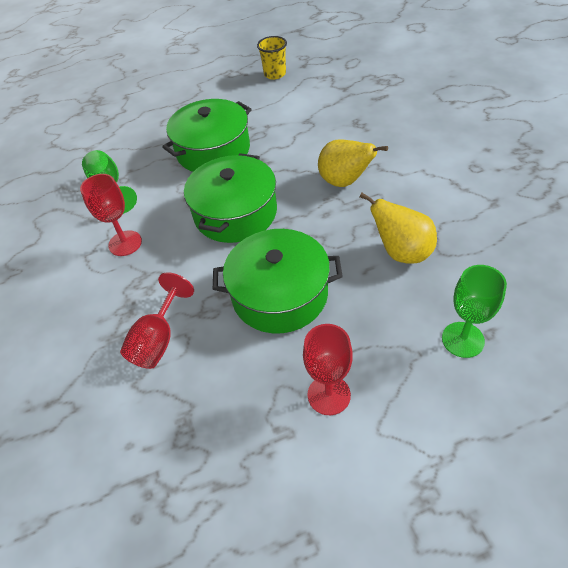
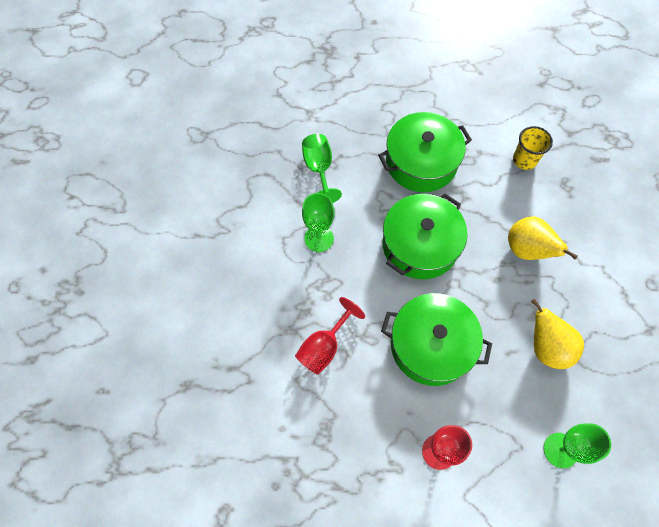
camera: 15 degrees right, 15 degrees up
red goblet [80,174,142,256] -> green goblet [302,193,334,252]
yellow cup [257,36,287,80] -> yellow cup moved to [513,126,553,170]

